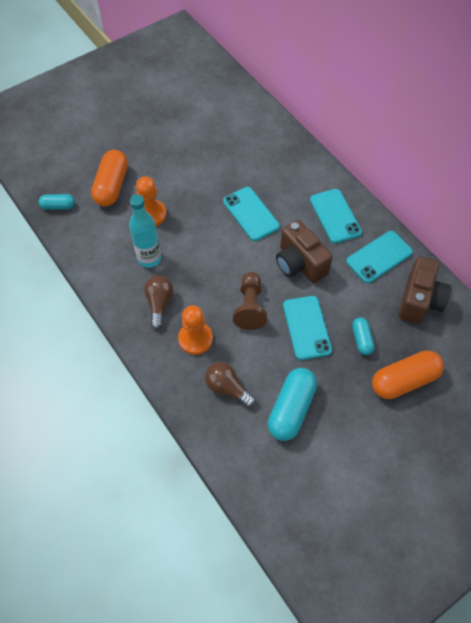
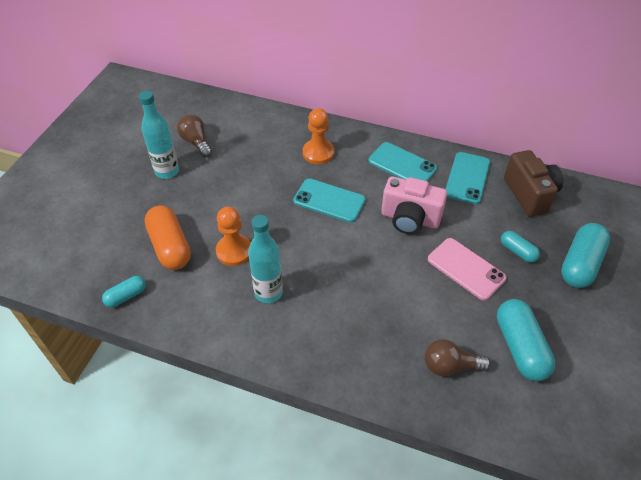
camera: 35 degrees left, 10 degrees down
brown light bulb [144,275,173,330] -> brown light bulb moved to [177,114,212,158]
orange pawn [178,305,213,355] -> orange pawn moved to [303,108,334,165]
brown pawn [233,272,267,330] -> none
brown camera [276,220,333,283] -> pink camera [381,176,447,234]
turquoise phone [283,296,332,360] -> pink phone [428,238,507,301]
orange capsule [372,351,444,399] -> turquoise capsule [561,223,610,288]
none -> turquoise bottle [139,91,179,179]

